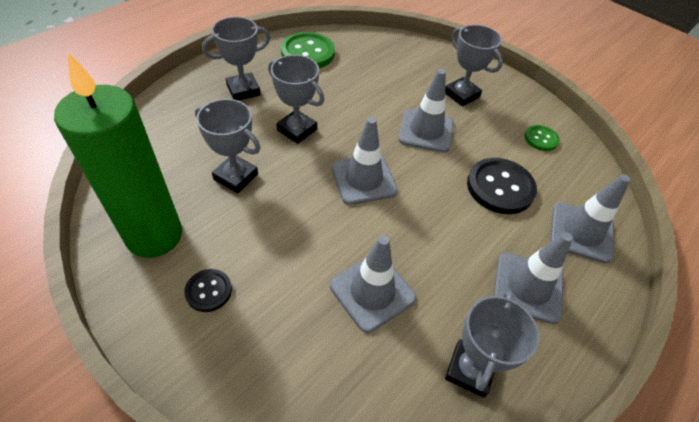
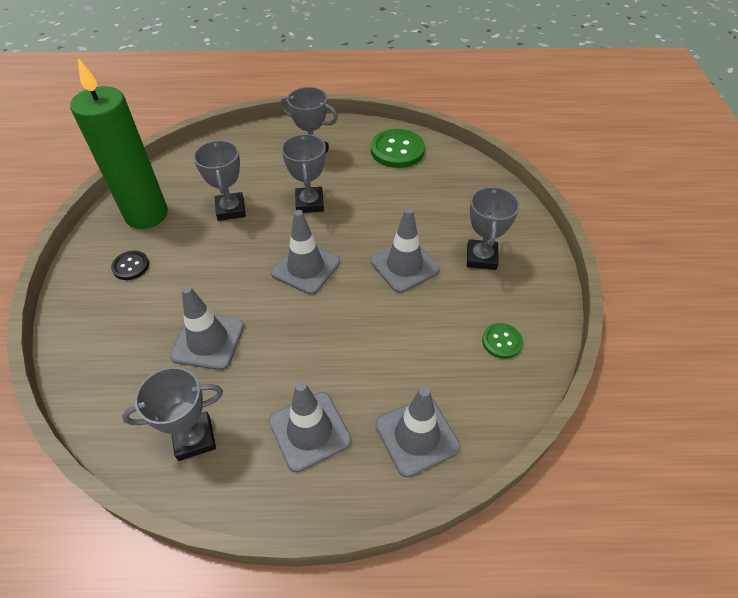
camera: 50 degrees right, 0 degrees up
black button [467,158,537,214] -> none

